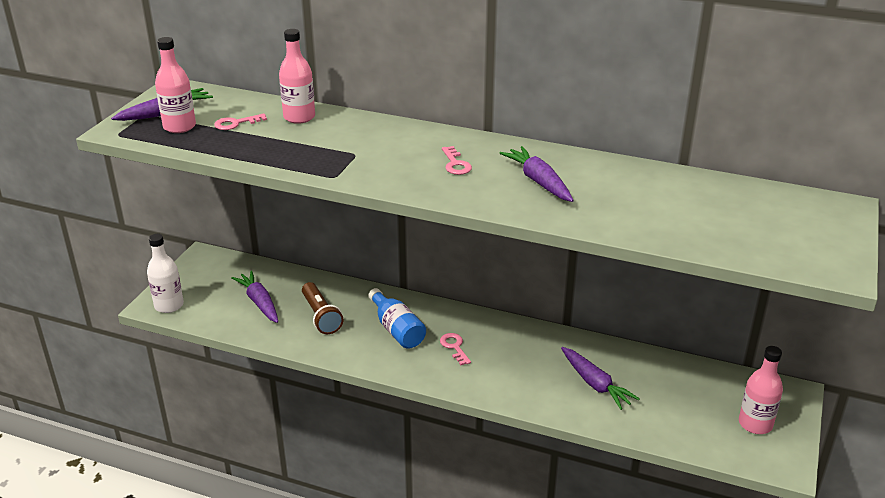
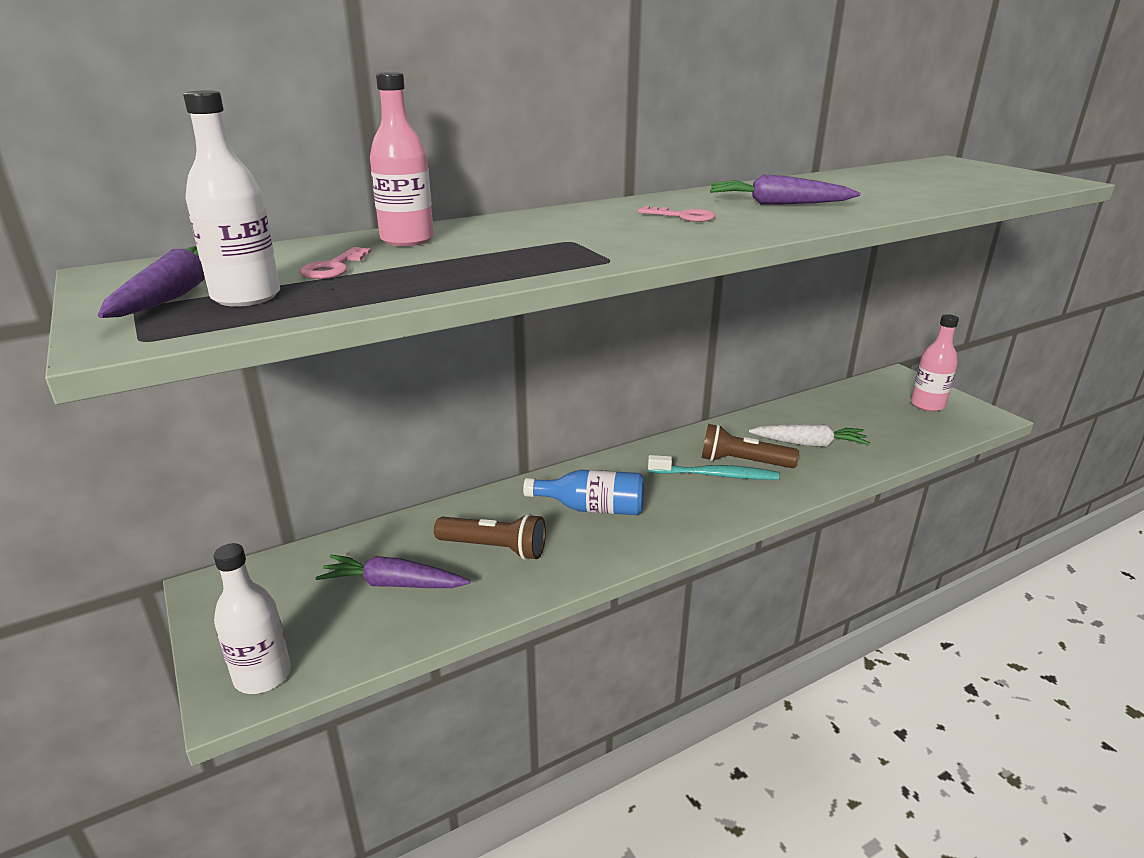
camera: 50 degrees left, 5 degrees down
pink bottle [155,37,196,133] -> white bottle [183,90,280,307]
pink key [440,333,471,365] -> none
purple carrot [561,347,640,410] -> white carrot [749,424,870,447]
none -> turquoise toothbrush [648,455,779,480]
none -> brown flashlight [702,424,799,468]

